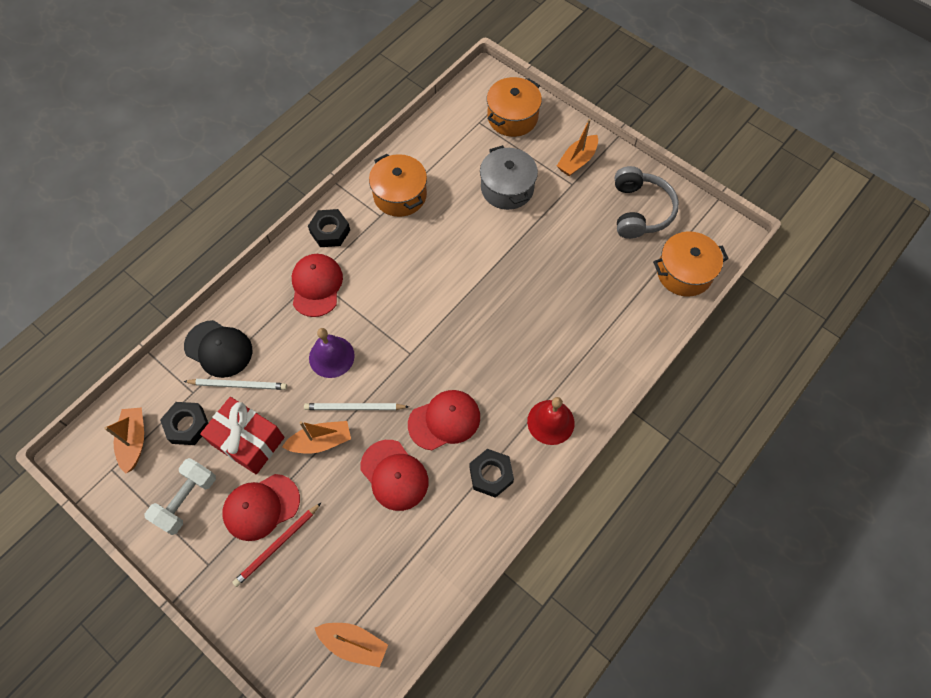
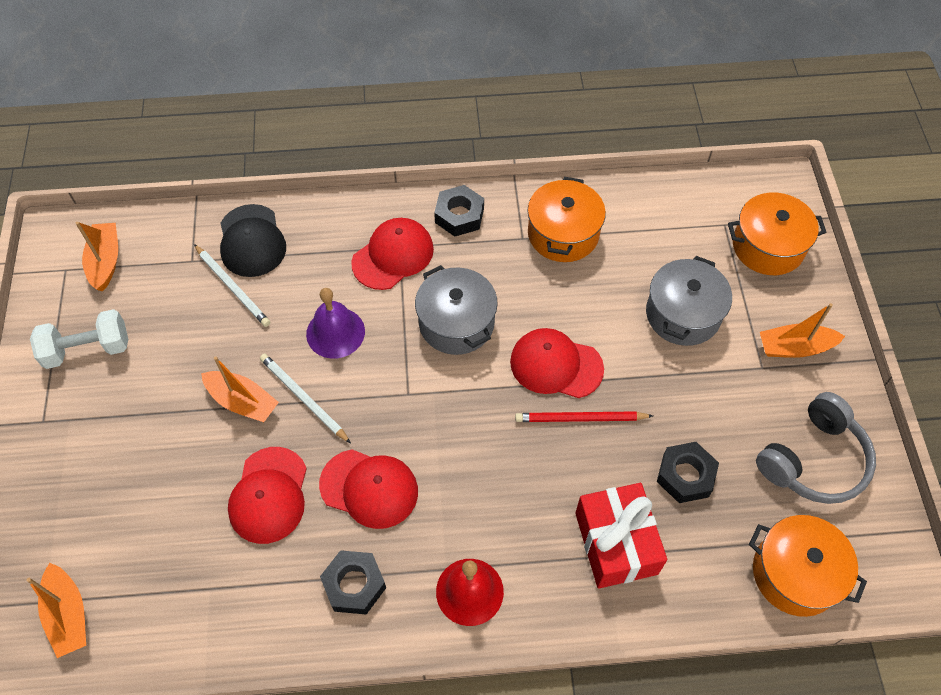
camera: 45 degrees right, 5 degrees down
orange boat [104,407,144,473] -> orange boat turned 45 degrees counterclockwise [76,222,118,292]
black nut [160,402,208,445] -> black nut moved to [657,442,719,503]
red gift [200,397,284,475] -> red gift moved to [575,483,667,589]
red cap [222,474,300,541] -> red cap moved to [510,328,604,398]
red pencil [232,503,321,587] -> red pencil moved to [515,411,653,422]
none -> grey pot [415,265,498,355]

